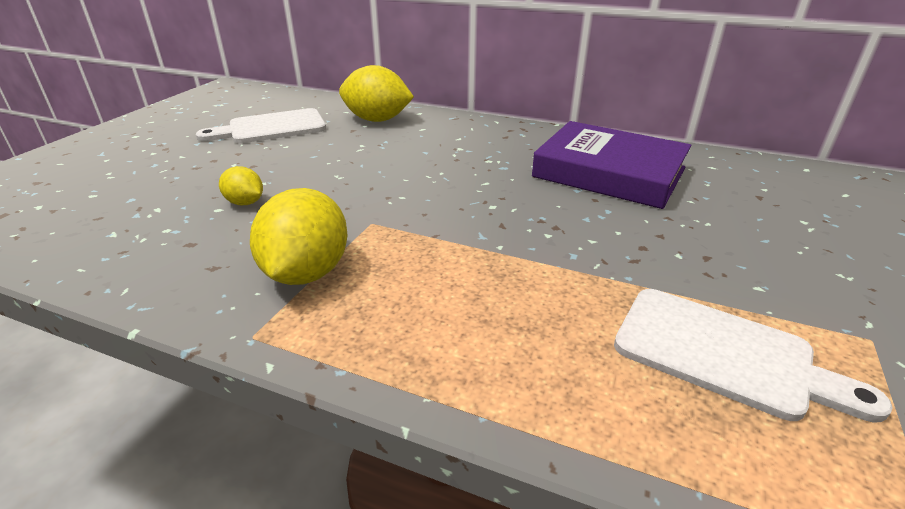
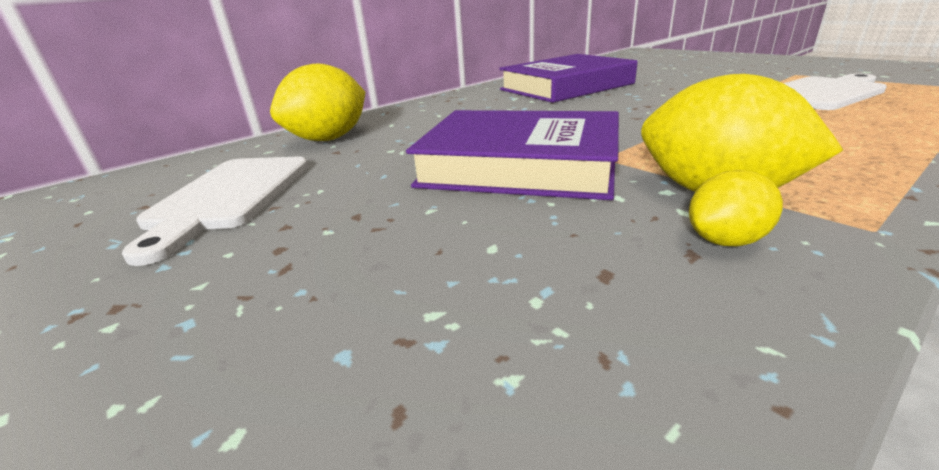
camera: 60 degrees left, 5 degrees down
yellow lemon [219,166,263,205] -> yellow lemon moved to [689,170,783,246]
none -> purple book [406,110,619,200]

